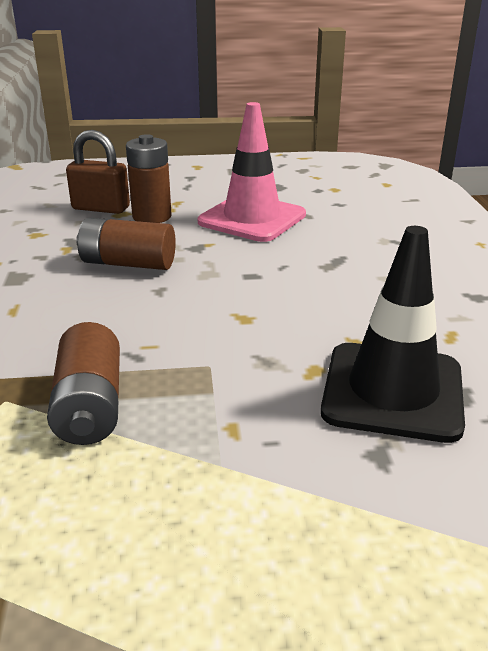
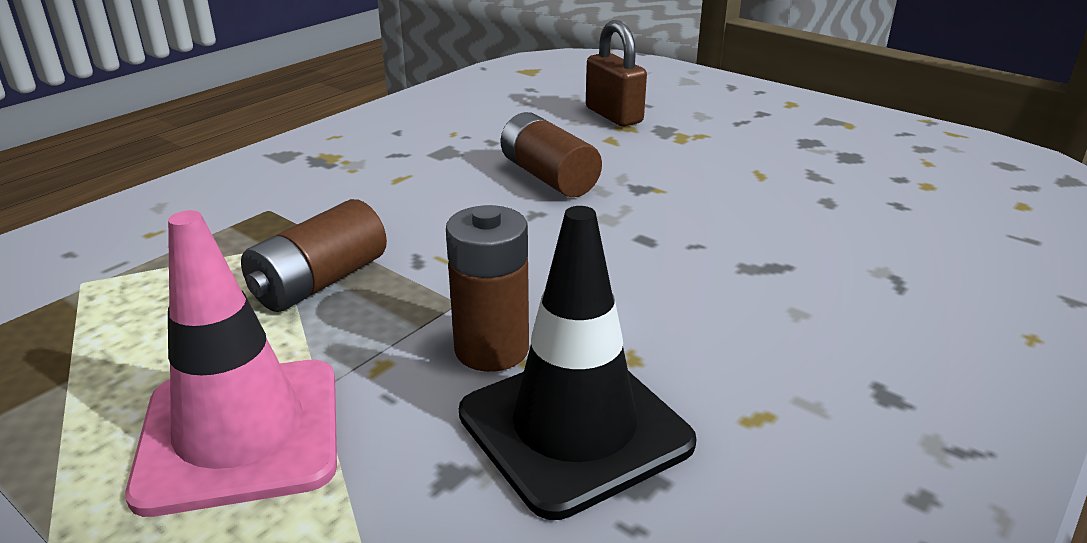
camera: 45 degrees right, 0 degrees up
brown battery [126,134,171,223] -> brown battery moved to [446,205,529,372]
pink traffic cone [198,102,306,242] -> pink traffic cone moved to [125,210,337,517]

